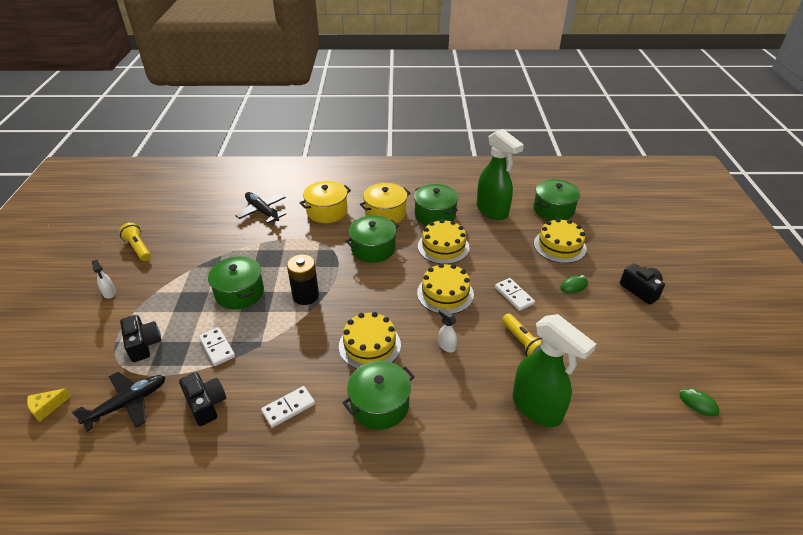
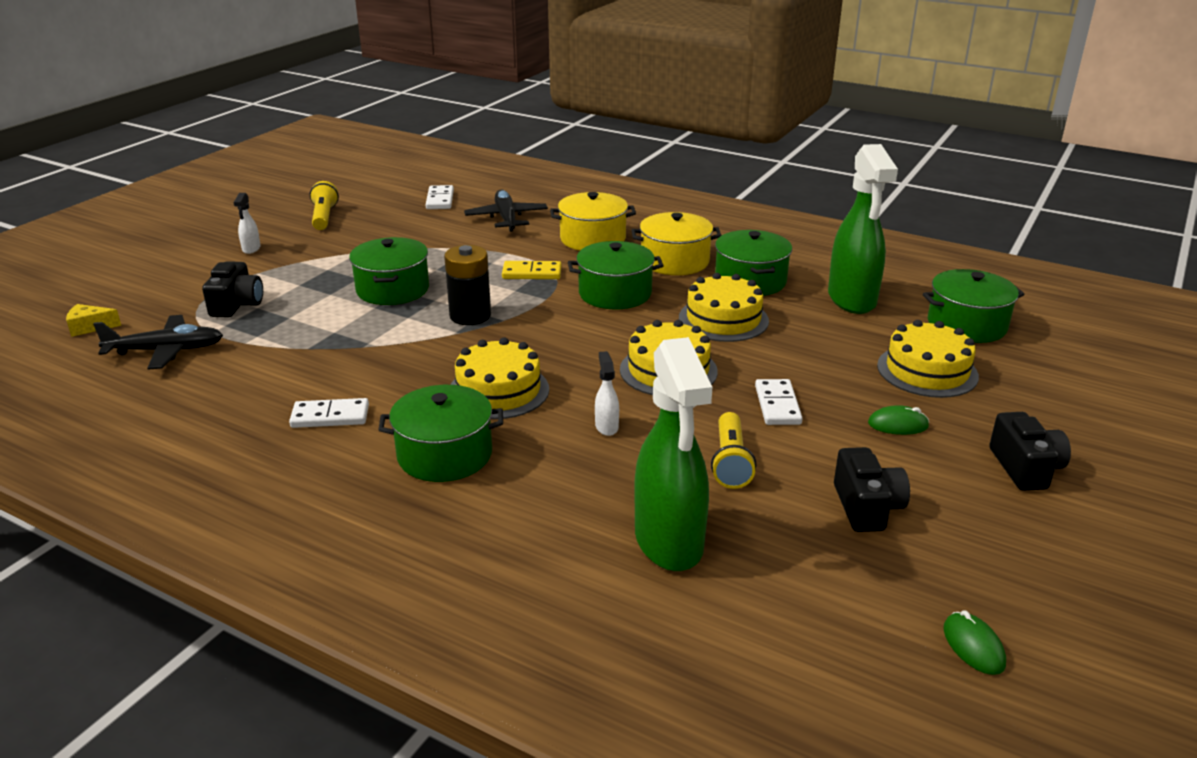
camera: 30 degrees right, 10 degrees down
black camera [179,372,226,426] -> black camera moved to [834,447,910,532]
white domino [199,327,235,366] -> white domino moved to [426,185,454,209]
none -> yellow domino [502,261,562,279]

